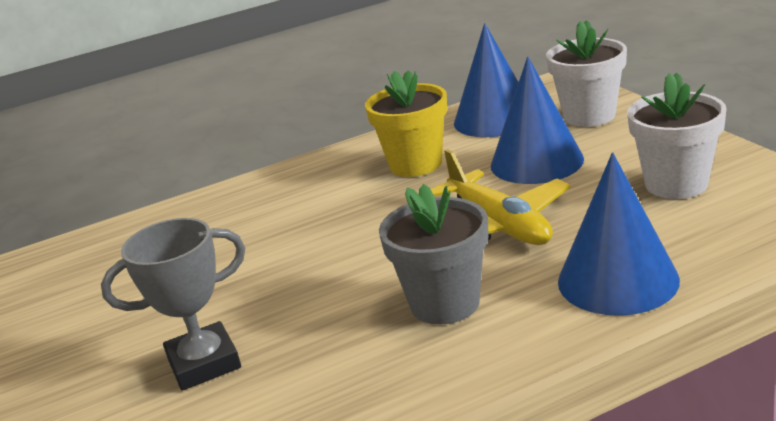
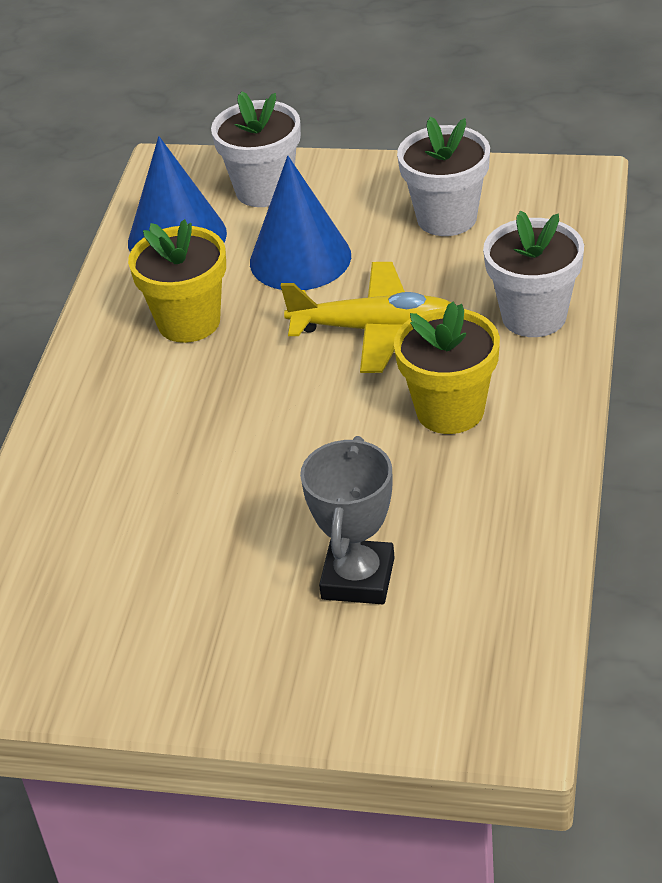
camera: 55 degrees left, 15 degrees up
grey flower pot [379,184,489,325] -> yellow flower pot [394,302,500,434]
blue cone [558,152,680,316] -> white flower pot [483,211,584,337]

